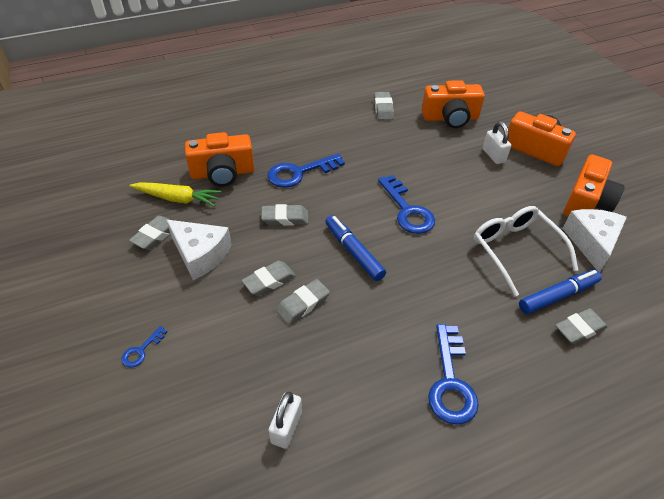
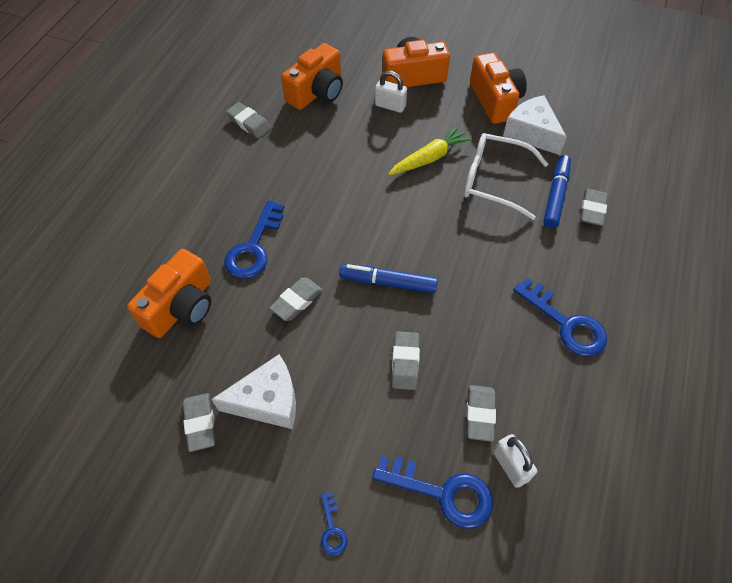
camera: 45 degrees left, 10 degrees up
yellow carrot [130,182,221,207] -> yellow carrot moved to [388,126,472,175]
grey eraser [241,261,296,296] -> grey eraser moved to [466,385,496,442]
blue key [378,175,435,234] -> blue key moved to [372,456,493,529]

